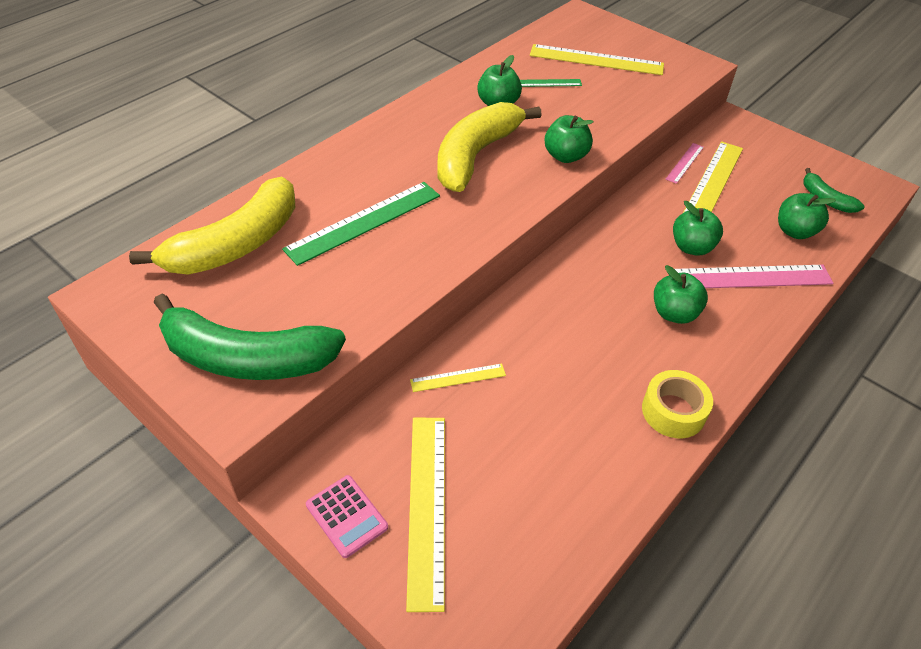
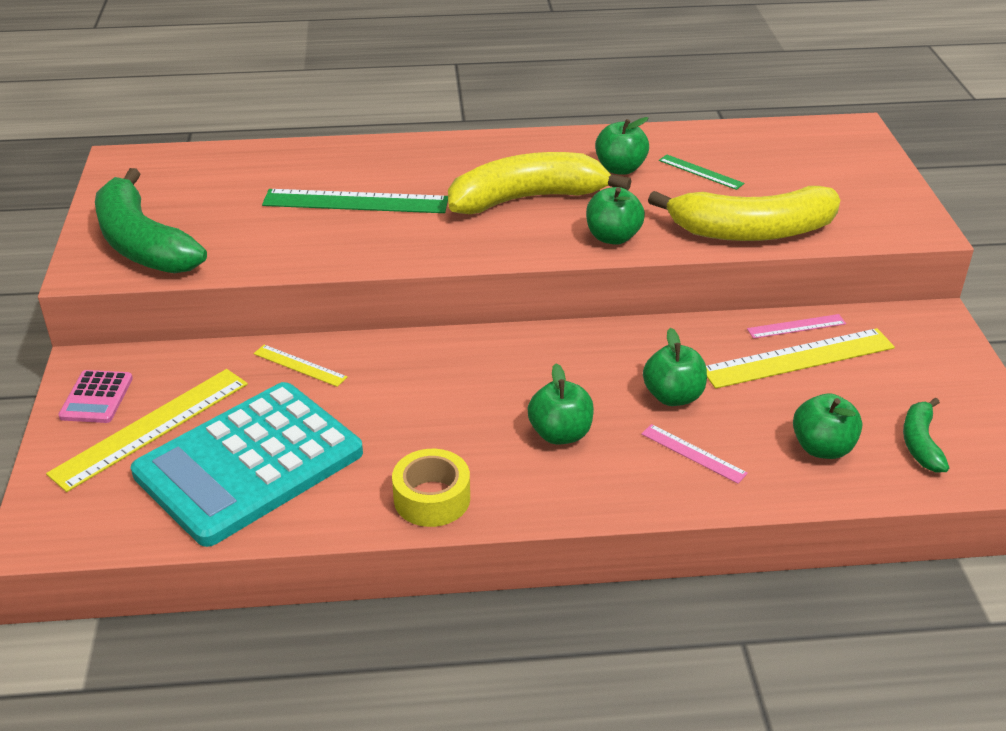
camera: 45 degrees right, 10 degrees down
yellow banana [129,177,295,275] -> yellow banana moved to [648,186,840,241]
yellow ruler [530,44,664,75] -> none
pink ruler [675,265,833,288] -> pink ruler [641,424,748,484], size x0.52
none -> turquoise calculator [131,382,363,547]

